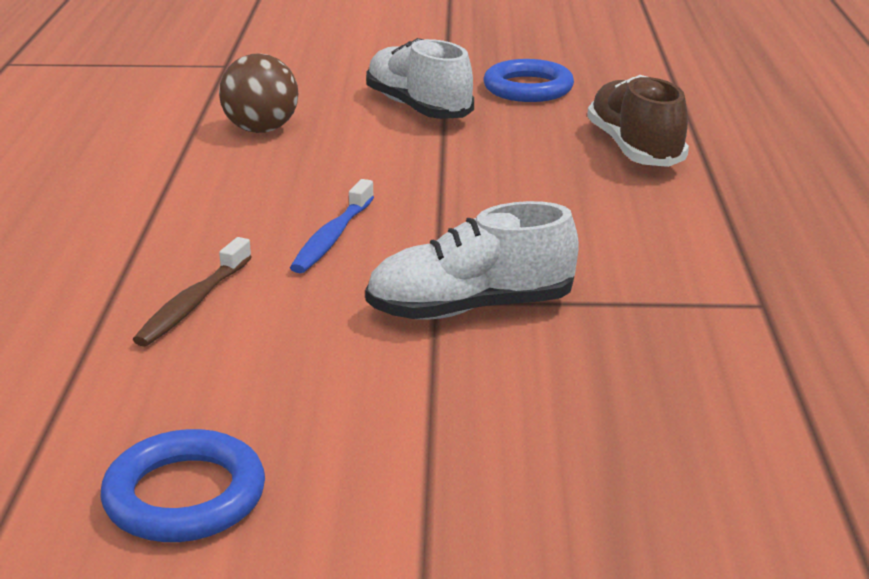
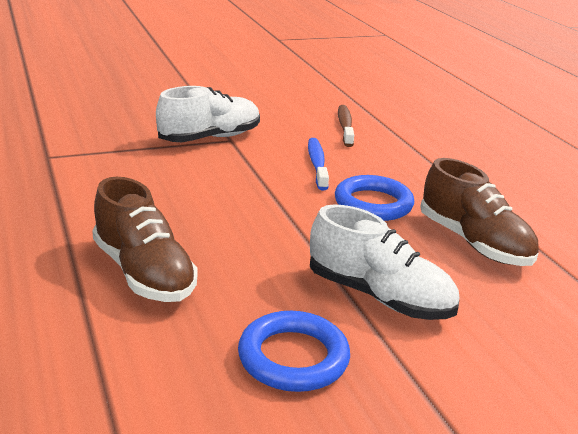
camera: 155 degrees right, 0 degrees up
blue ring [100,429,265,542] -> blue ring moved to [335,175,414,221]
brown ball [219,53,298,133] -> brown shoe [420,158,539,266]

